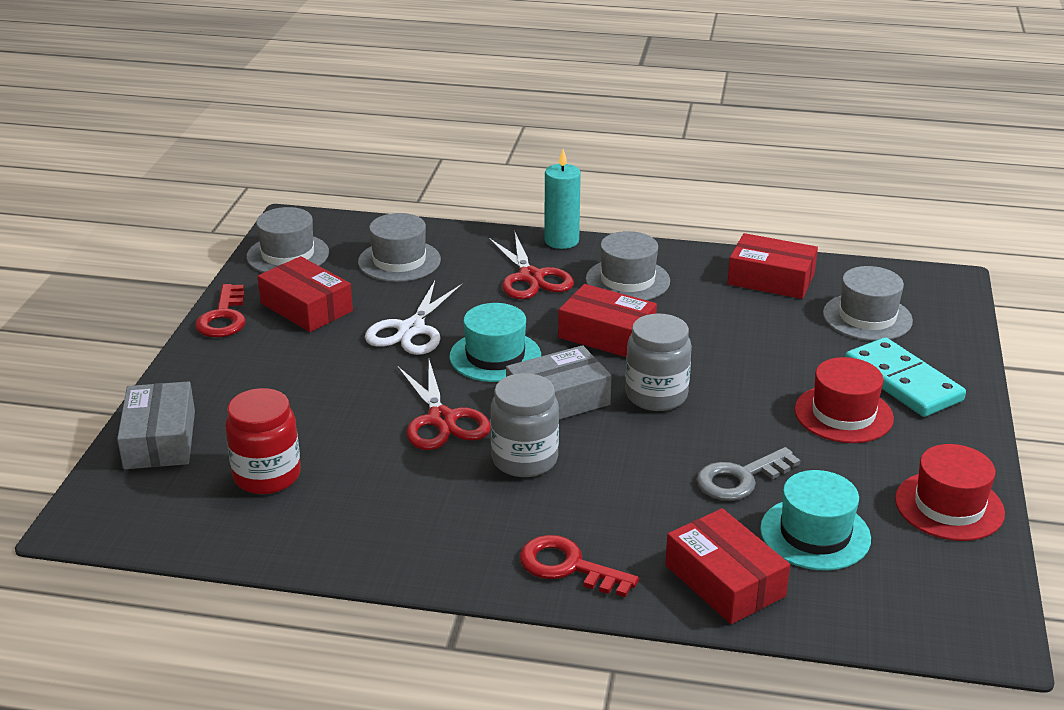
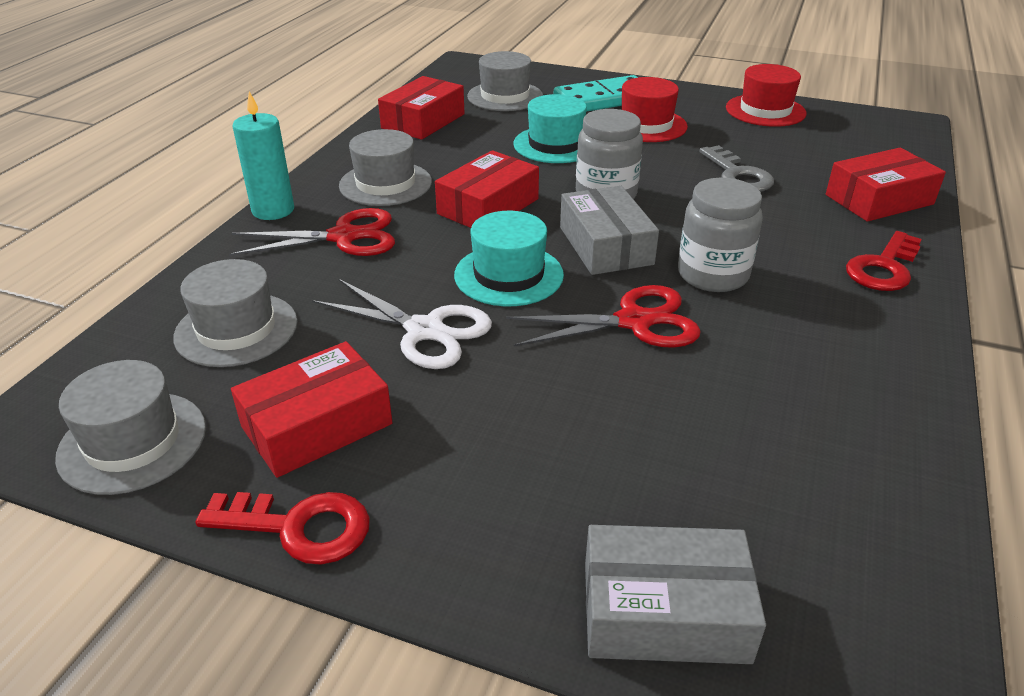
camera: 80 degrees left, 5 degrees up
red jar [225,388,301,494] -> none
turquoise hat [760,470,871,571] -> turquoise hat moved to [513,94,587,163]

